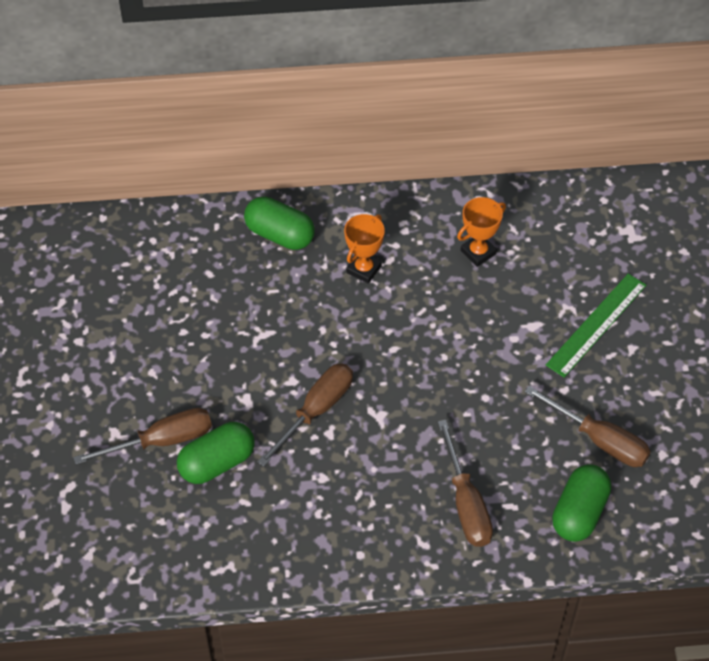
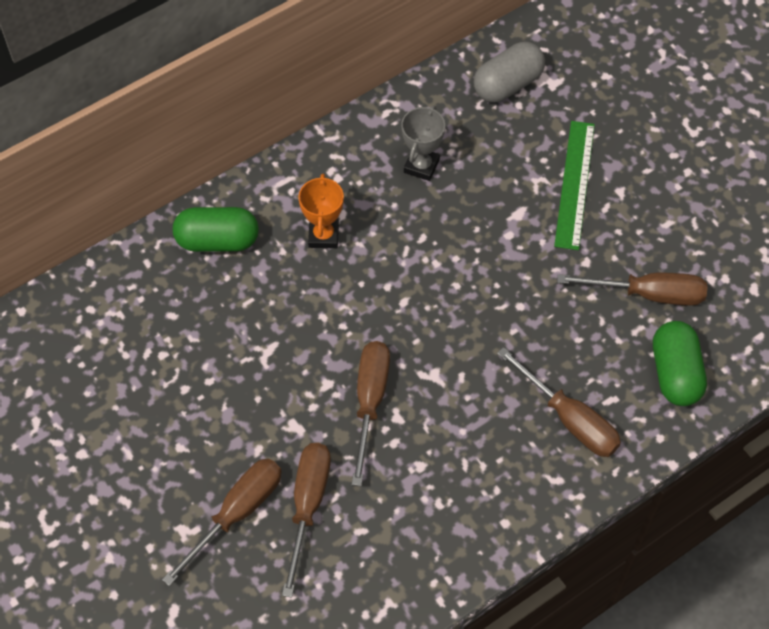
camera: 30 degrees left, 5 degrees up
green capsule [177,422,255,484] -> brown screwdriver [282,443,331,598]
orange trophy [457,197,506,267] -> grey trophy [401,105,445,181]
none -> grey capsule [474,42,545,102]

